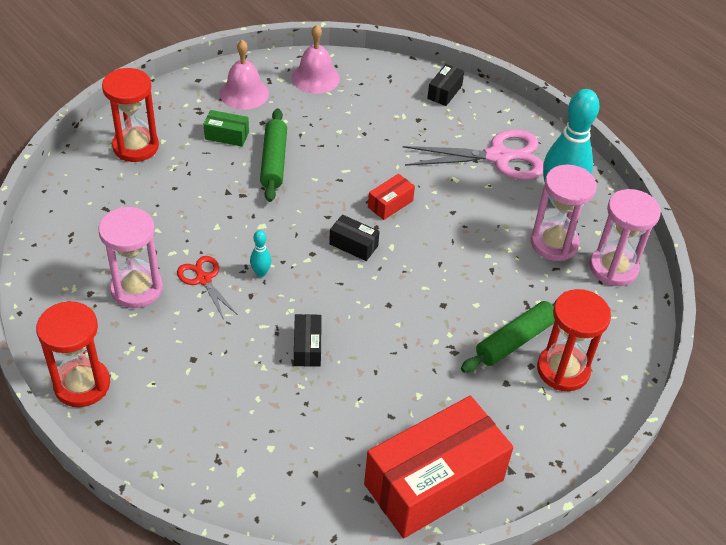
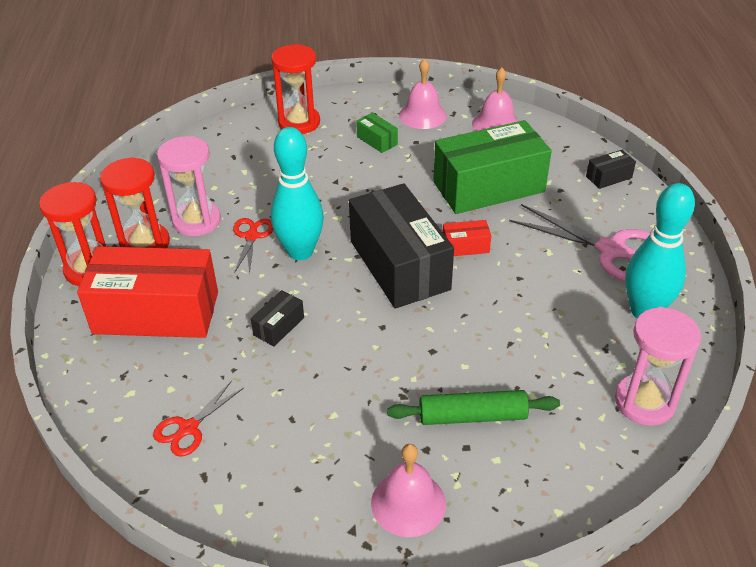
camera: 40 degrees right, 5 degrees down
turquoise bowling pin [250,230,271,277] -> turquoise bowling pin [271,127,324,260], size x2.43
green rolling pin [260,109,287,202] -> none
black box [329,214,380,261] -> black box [349,183,454,308], size x2.42
red box [364,396,514,538] -> red box moved to [77,246,218,338]
pink hourglass [531,164,597,261] -> none
red hourglass [537,289,611,391] -> red hourglass moved to [100,157,170,248]
none -> red scissors [153,380,244,457]
none -> pink bell [371,444,446,537]
none -> green box [433,120,552,214]

